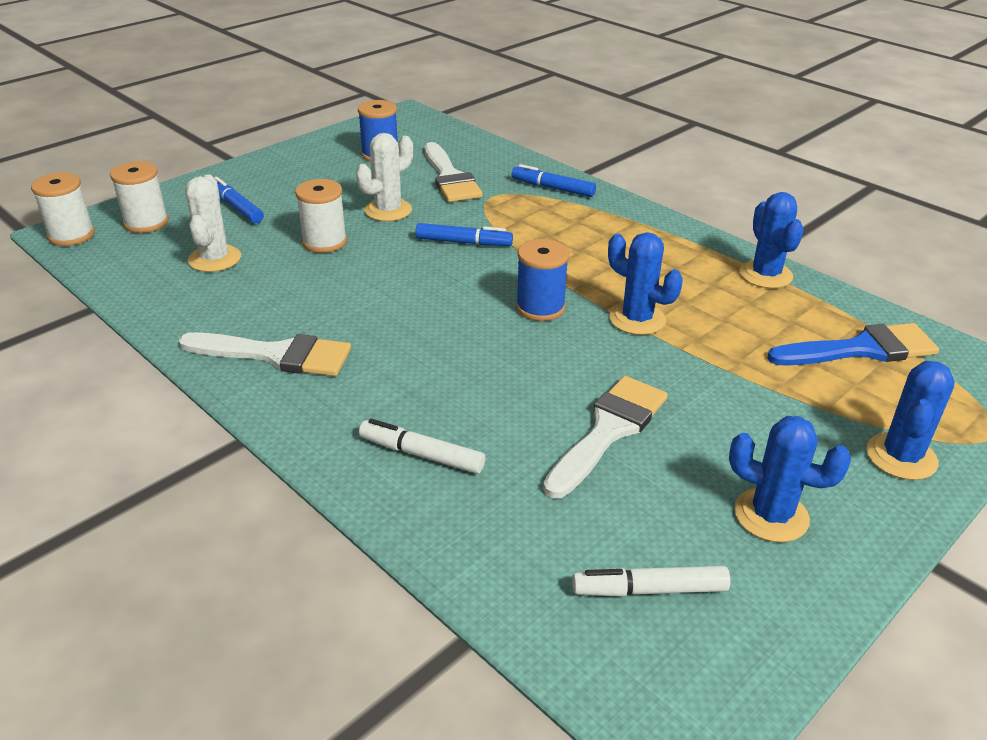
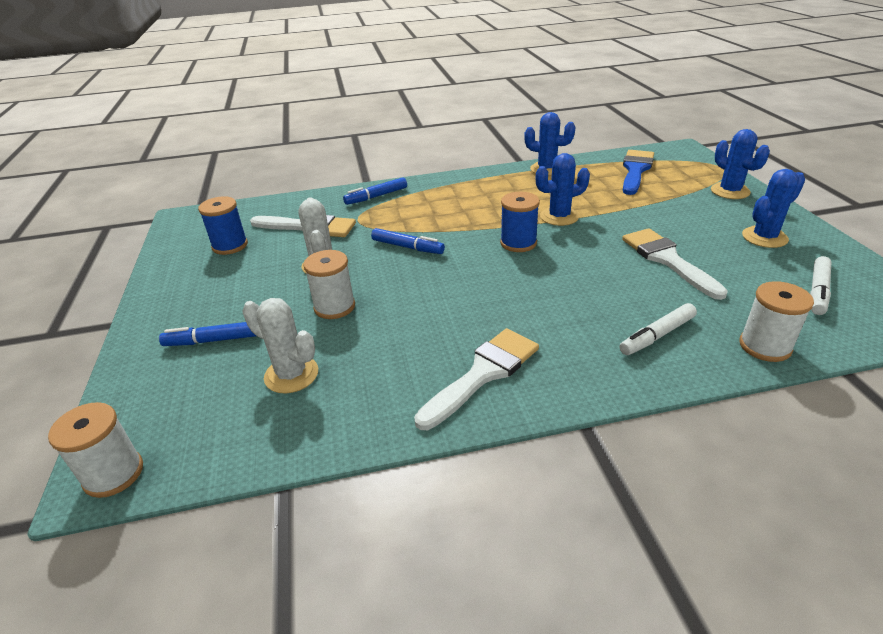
camera: 55 degrees left, 0 degrees up
white spool [110,161,169,233] -> white spool moved to [740,281,814,362]
blue marker [416,223,513,246] -> blue marker turned 75 degrees clockwise [371,228,445,254]

